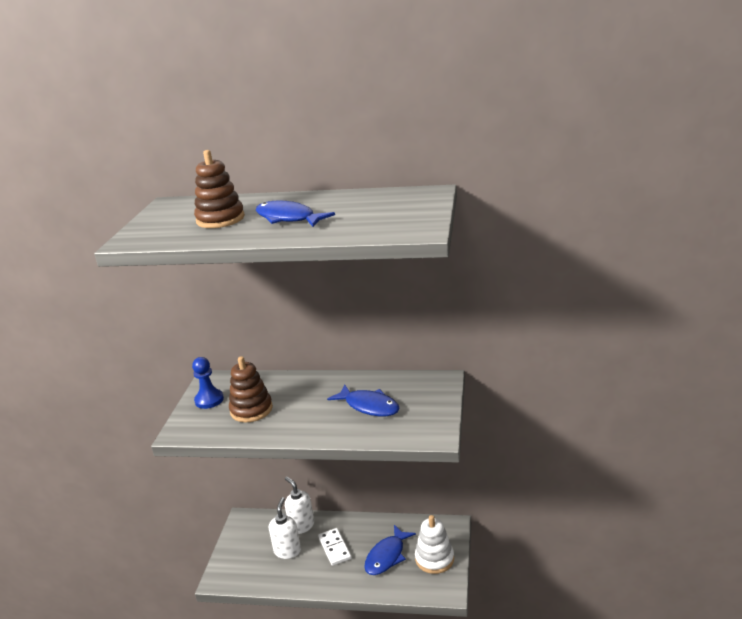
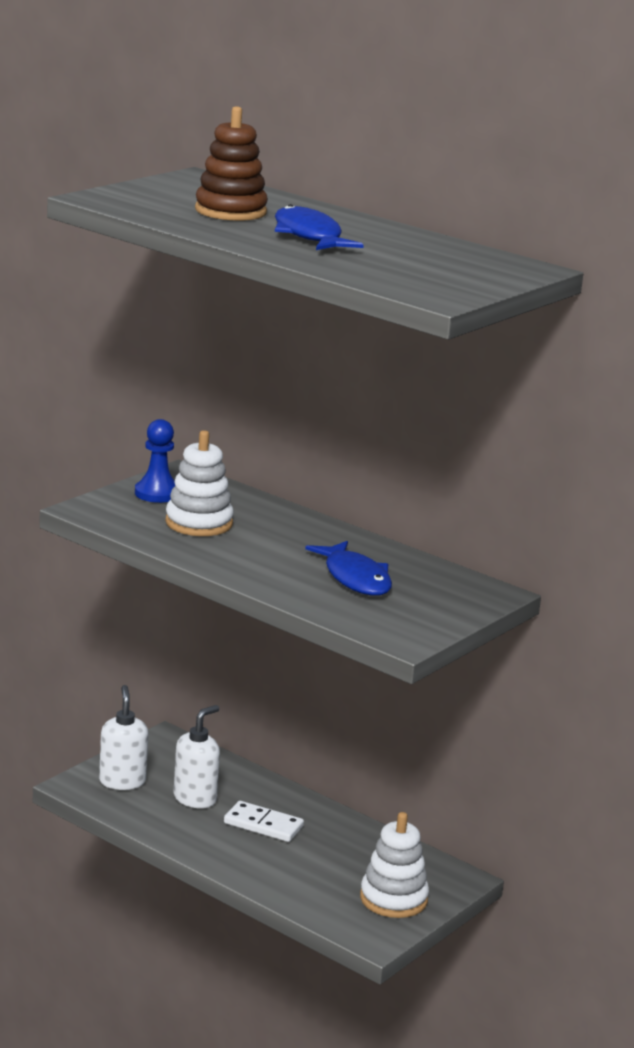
camera: 25 degrees right, 5 degrees down
brown stacking toy [229,356,273,423] -> white stacking toy [165,430,234,536]
white soap dispenser [285,477,314,534] -> white soap dispenser moved to [99,685,148,790]
white domino [318,528,352,566] -> white domino turned 75 degrees counterclockwise [224,801,304,842]
blue fish [364,525,416,575] -> none

